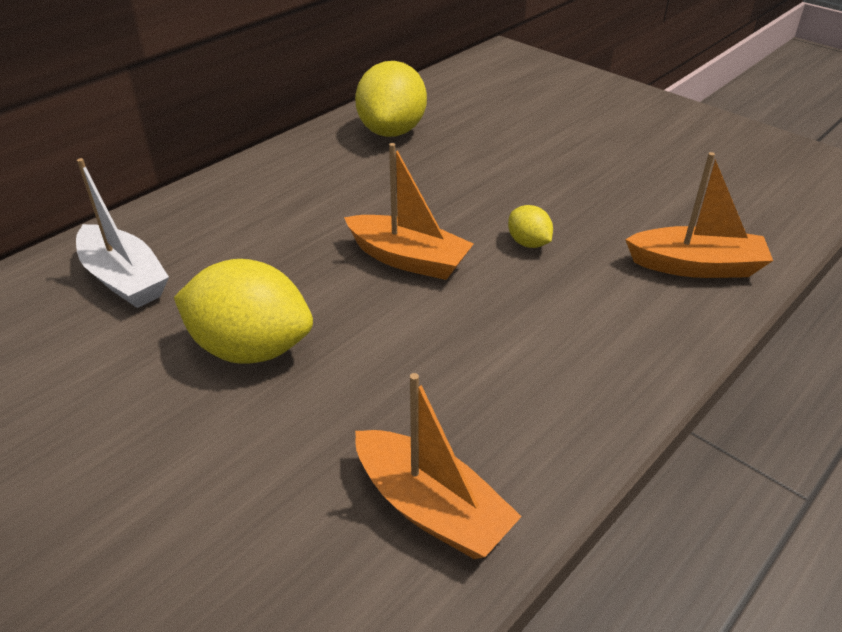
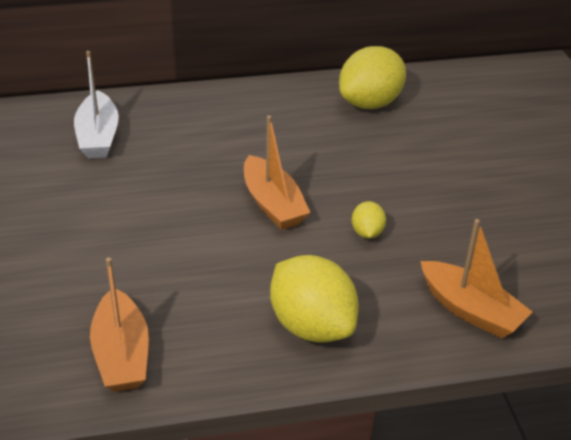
camera: 35 degrees right, 0 degrees up
yellow lemon [174,259,313,364] -> yellow lemon moved to [270,255,359,343]

